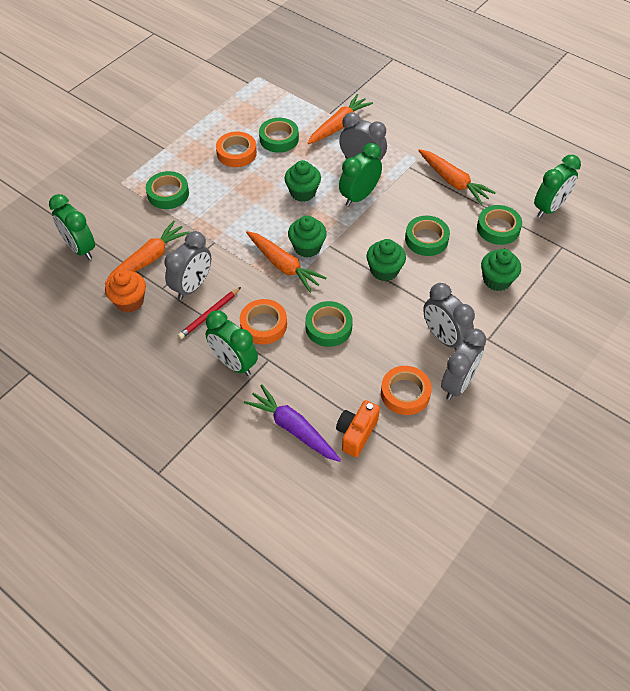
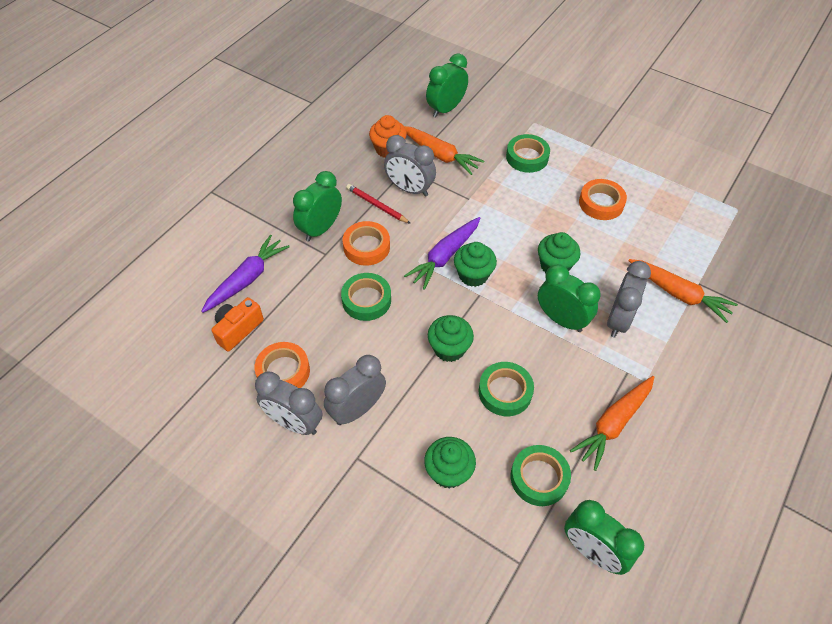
camera: 85 degrees right, 0 degrees up
orange carrot [246,231,327,293] -> purple carrot [404,217,480,290]
green tape [259,118,299,153] -> none
orange camera [336,400,380,457] -> orange camera turned 75 degrees counterclockwise [211,297,264,351]

